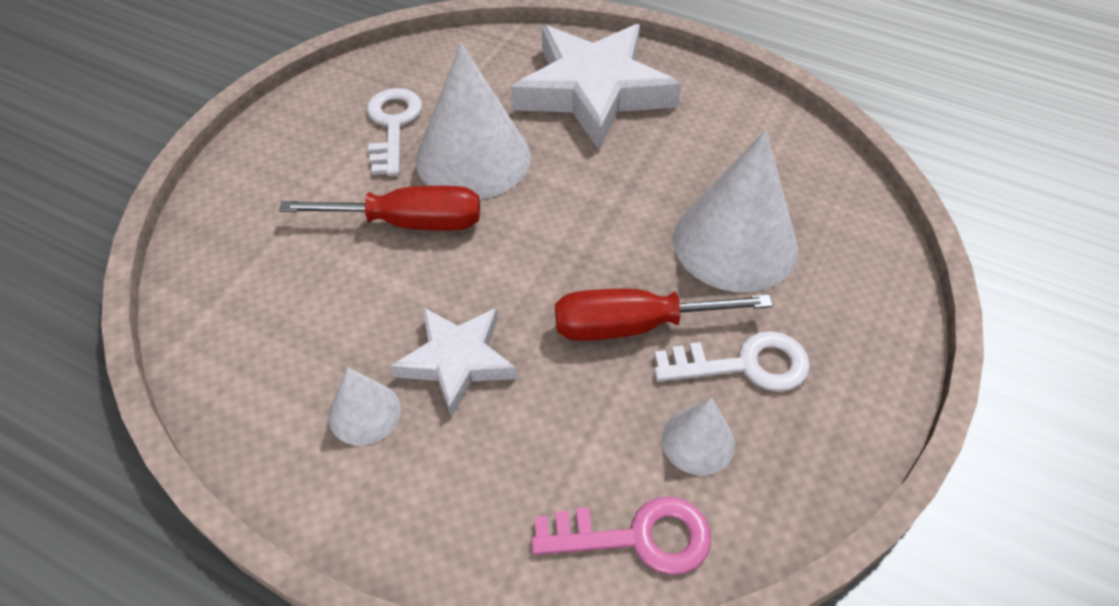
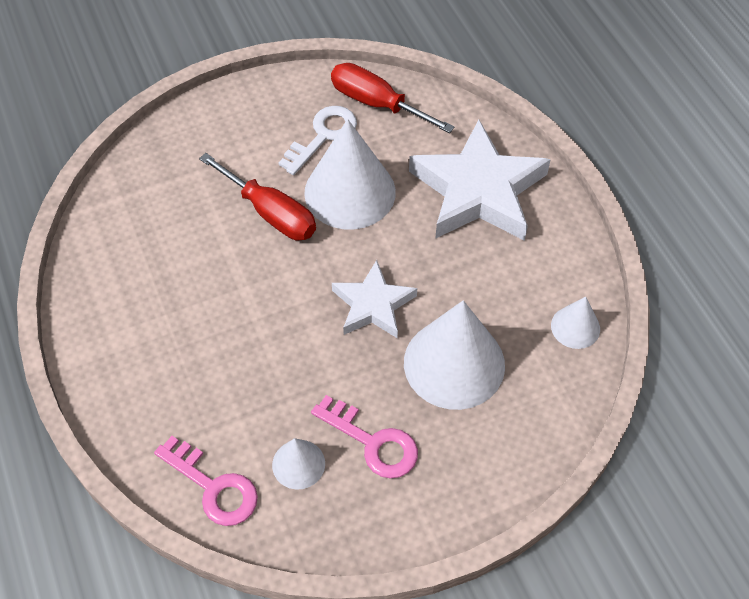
camera: 40 degrees right, 5 degrees up
white cone [328,367,401,446] -> white cone moved to [551,297,600,349]
white star [391,307,517,418] -> white star moved to [332,260,417,339]
red screwdriver [555,289,773,341] -> red screwdriver moved to [331,63,454,133]
white key [654,331,810,392] -> pink key [311,395,418,479]

